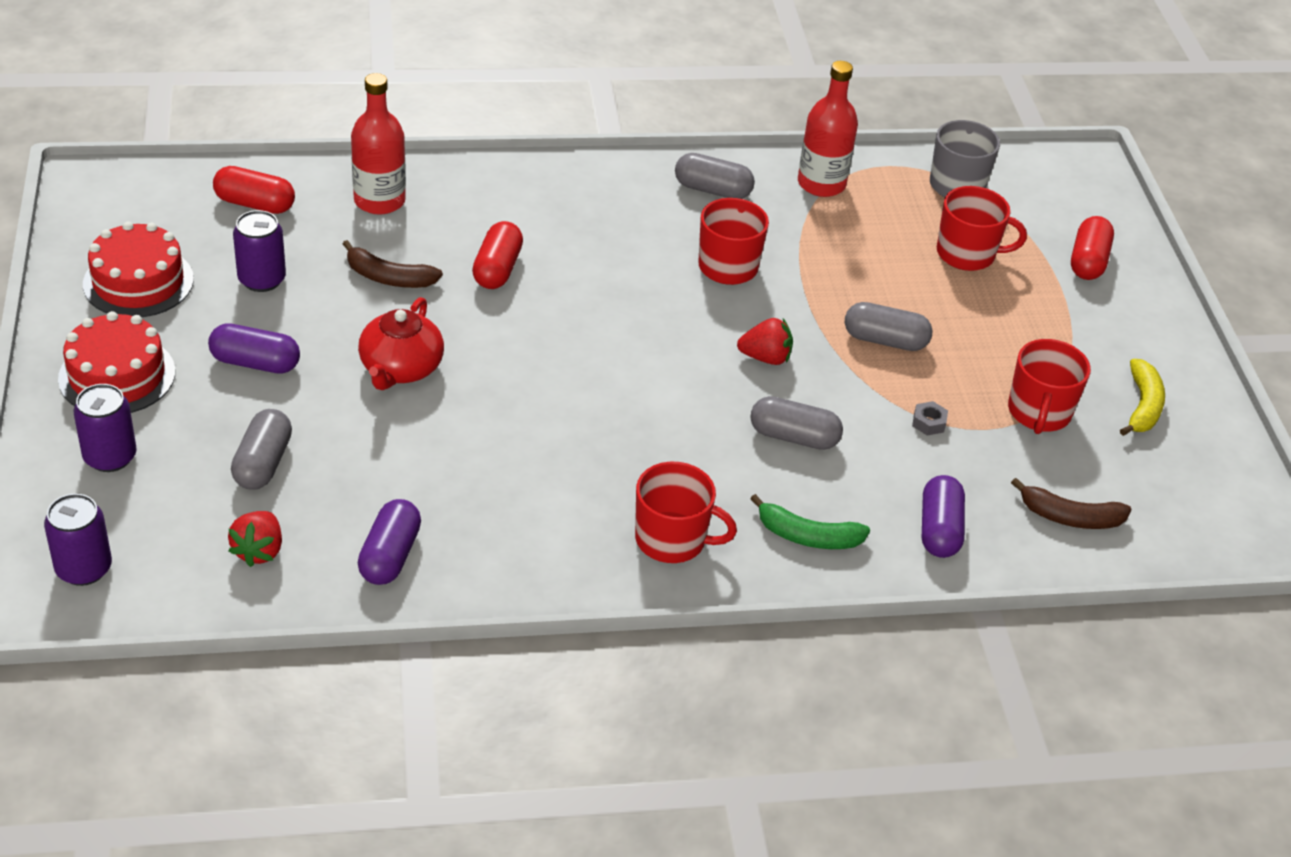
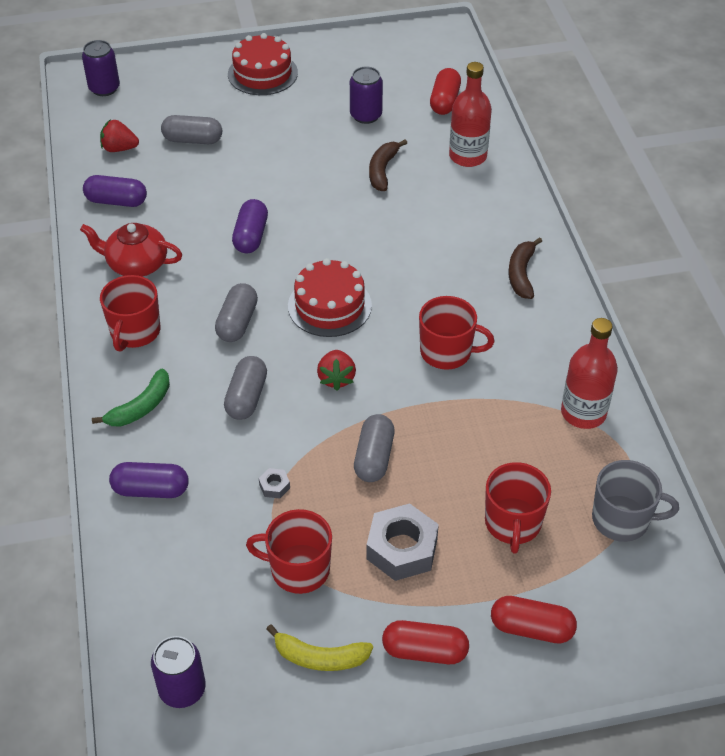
camera: 90 degrees right, 5 degrees up
purple can [73,384,137,472] -> purple can moved to [151,636,206,708]
red cake [83,222,194,317] -> red cake moved to [288,258,372,337]
purple capsule [208,323,300,374] -> purple capsule moved to [232,199,268,253]
red teapot [358,297,444,390] -> red teapot moved to [80,223,182,277]
red capsule [472,221,523,289] -> red capsule moved to [382,620,469,664]
grey capsule [675,153,755,199] -> grey capsule moved to [215,283,258,342]
green banana [750,494,870,549] -> green banana turned 150 degrees counterclockwise [92,368,170,426]
brown banana [1011,478,1132,529] -> brown banana moved to [508,237,542,299]
none -> grey nut [366,503,439,581]

